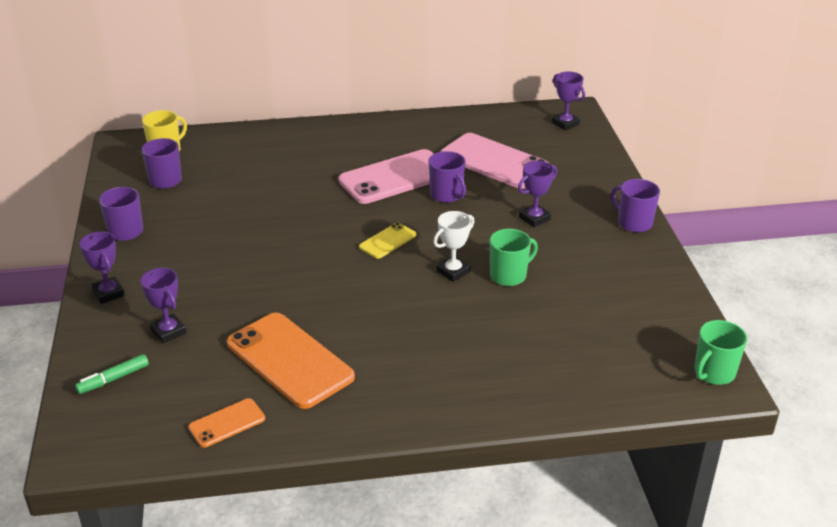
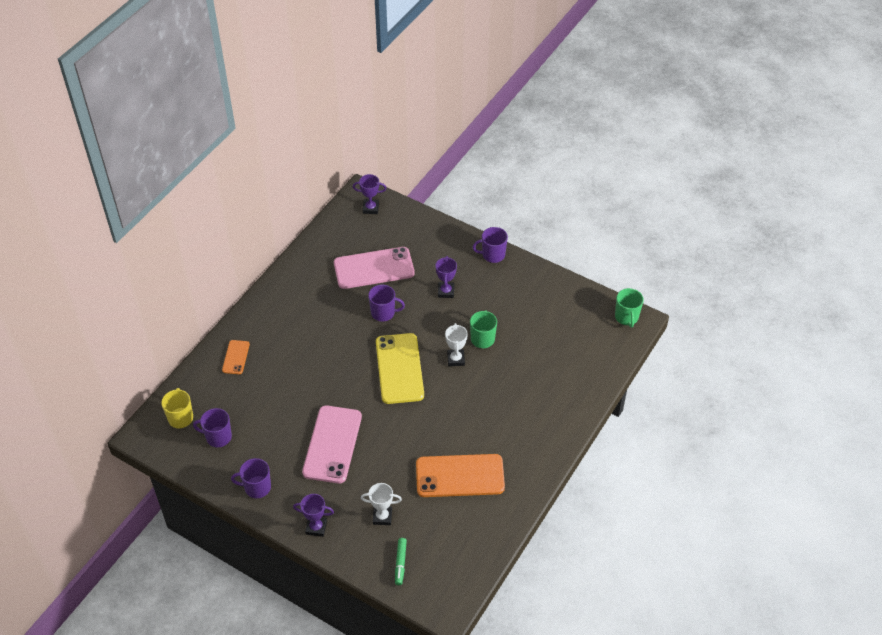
camera: 50 degrees left, 15 degrees up
purple trophy [140,268,186,343] -> white trophy [361,483,402,525]
orange phone [188,398,265,448] -> orange phone moved to [222,340,250,374]
pink phone [338,149,434,204] -> pink phone moved to [302,406,362,483]
yellow phone [359,222,417,259] -> yellow phone [376,333,424,404], size x2.02

